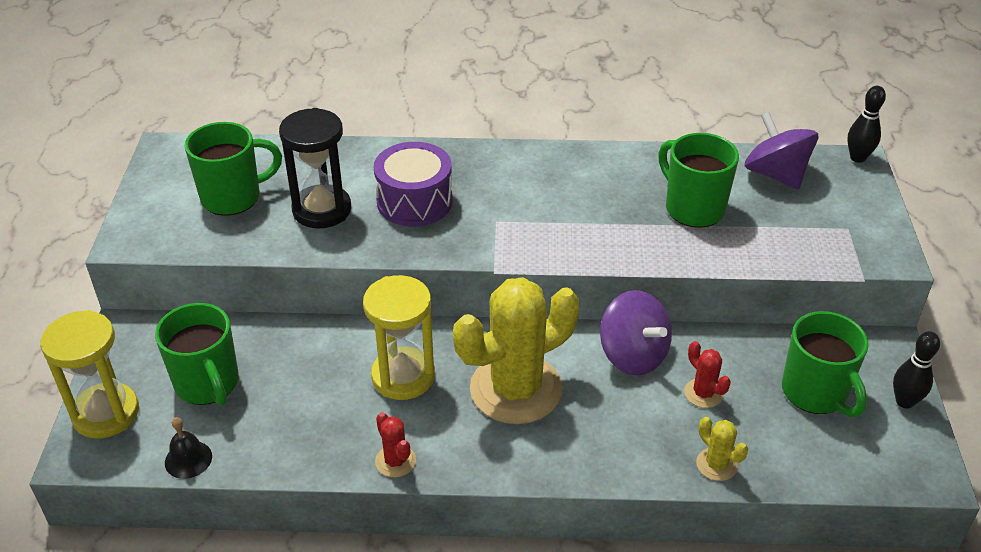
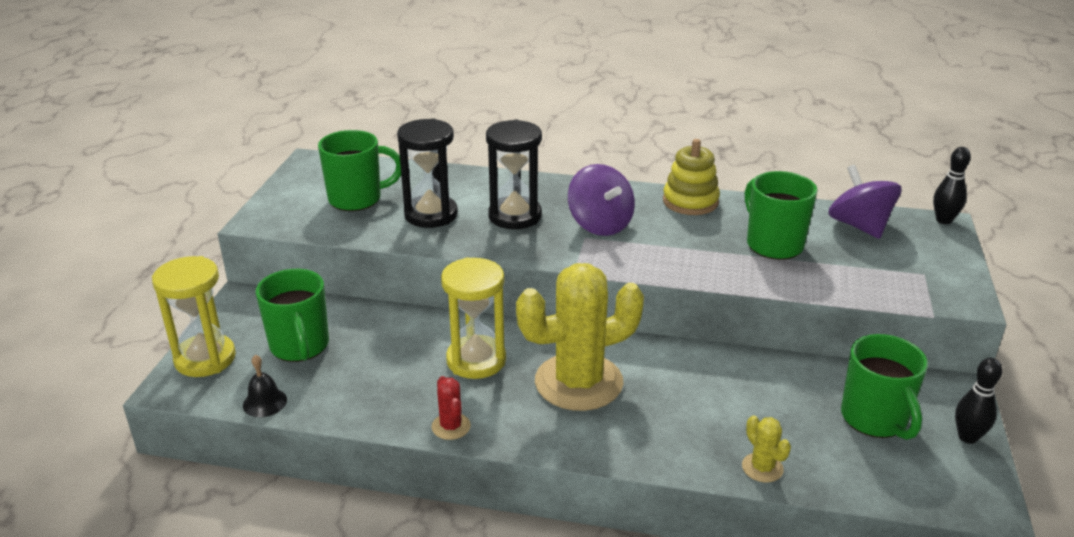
camera: 10 degrees right, 10 degrees down
purple drum [374,142,453,227] -> black hourglass [486,120,542,229]
purple spinning top [600,290,672,376] -> purple spinning top moved to [568,164,635,236]
red cactus [684,341,731,408] -> none
none -> yellow stacking toy [663,139,720,215]

